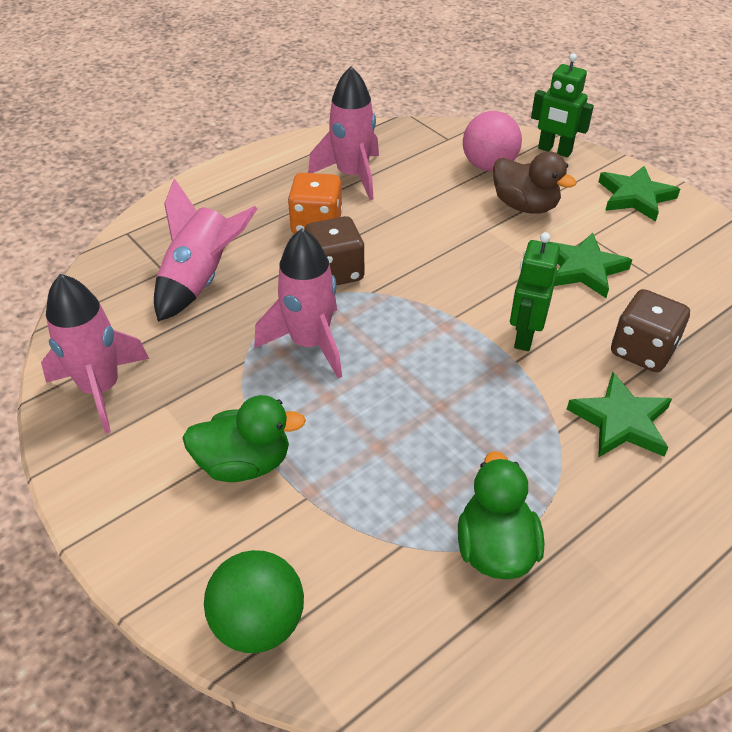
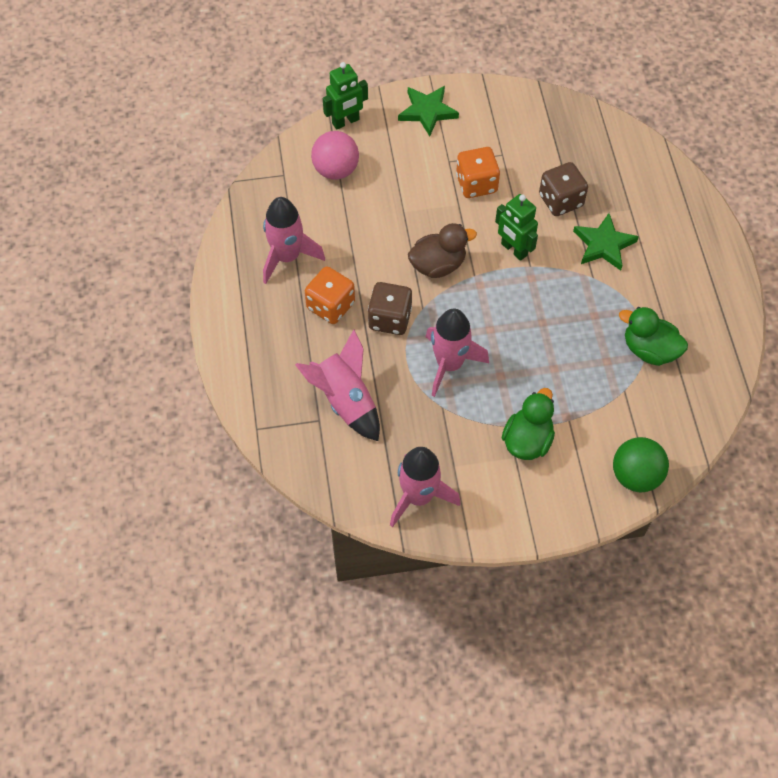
camera: 60 degrees left, 15 degrees up
brown duck [493,151,577,214] -> brown duck moved to [408,223,477,278]
green star [547,233,632,298] -> orange dice [456,147,500,198]

